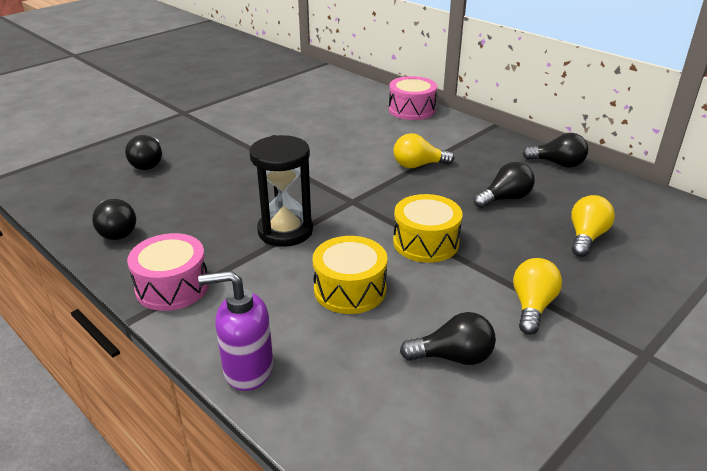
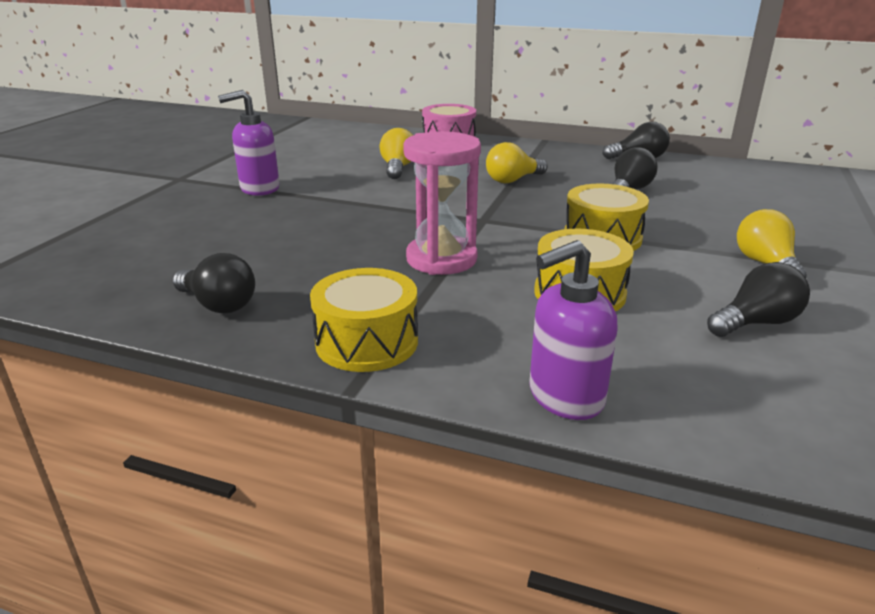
camera: 25 degrees left, 5 degrees down
black light bulb [125,135,162,170] -> none
pink drum [127,233,209,311] -> yellow drum [310,268,418,372]
black hourglass [249,135,313,247] -> pink hourglass [403,131,481,275]
yellow light bulb [571,195,615,257] -> yellow light bulb moved to [379,128,413,179]
none -> purple soap dispenser [218,90,280,196]

